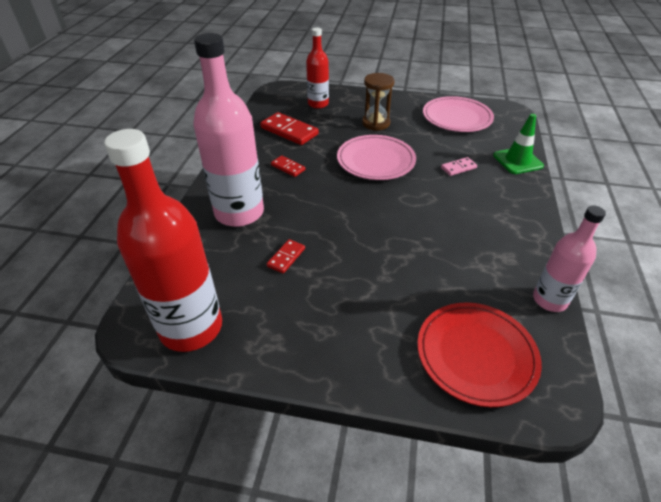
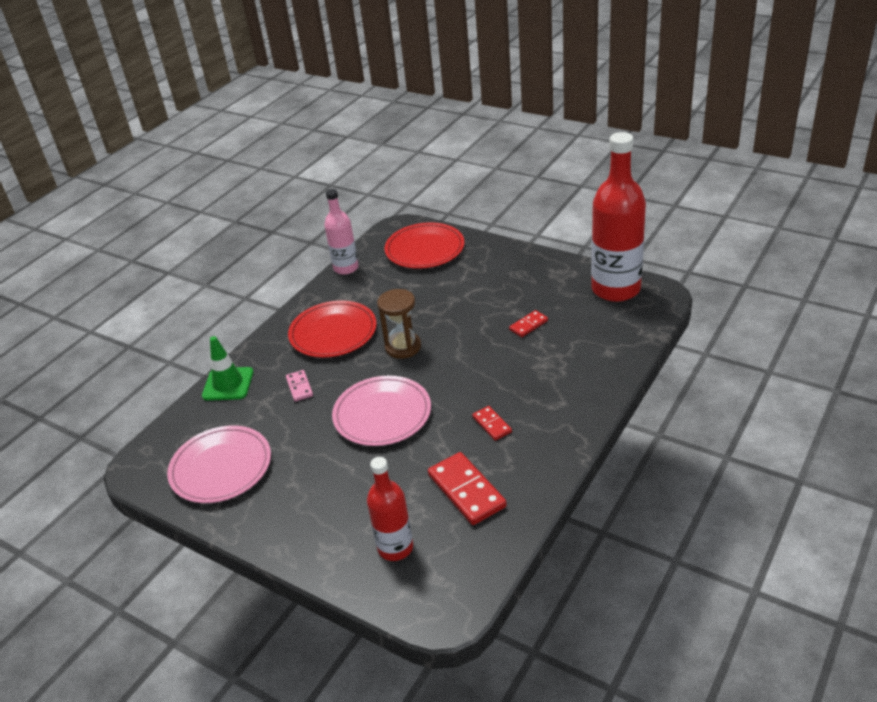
camera: 155 degrees left, 5 degrees down
pink bottle [193,33,264,227] -> none
brown hourglass [362,73,394,131] -> brown hourglass moved to [377,289,421,359]
pink domino [441,157,477,176] -> pink domino turned 75 degrees clockwise [286,370,313,401]
none -> red plate [288,300,377,358]

